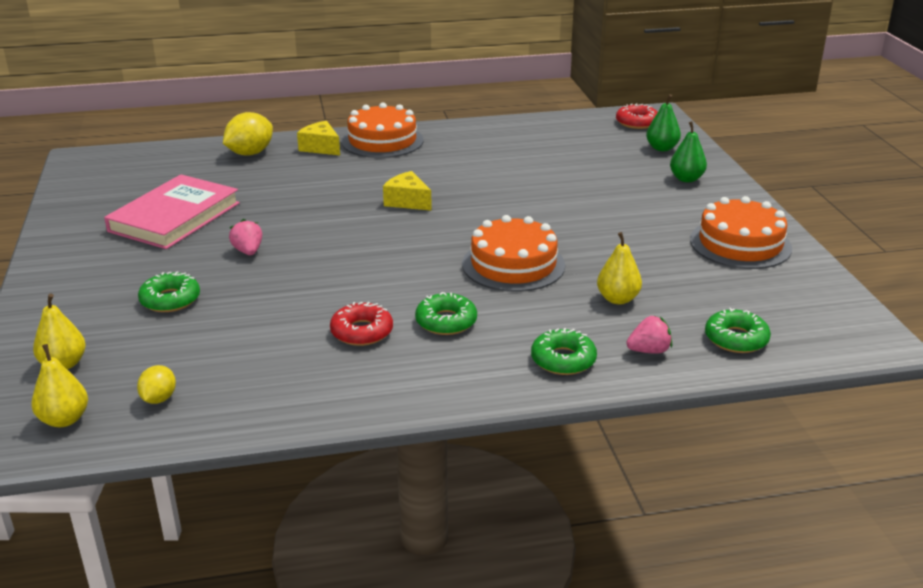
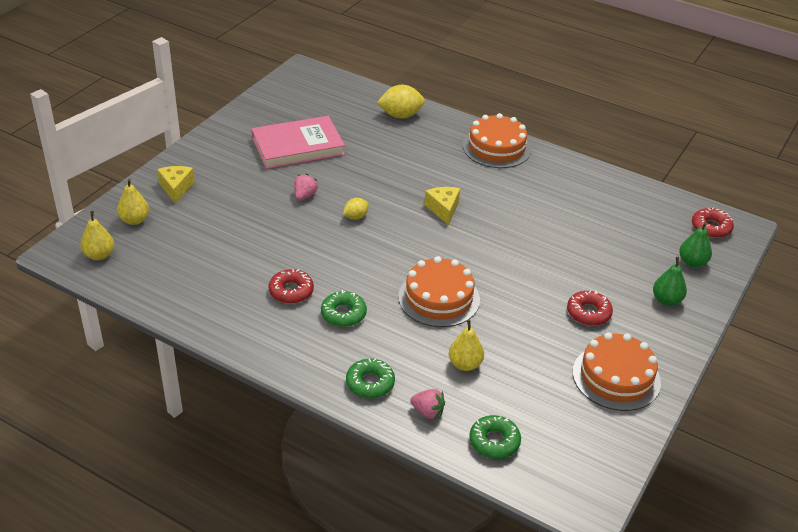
camera: 40 degrees right, 10 degrees up
yellow lemon [137,365,176,404] -> yellow lemon moved to [343,198,369,220]
green donut [138,271,200,312] -> none
yellow cheese [297,121,340,155] -> yellow cheese moved to [157,166,195,204]
none -> red donut [567,291,613,326]

